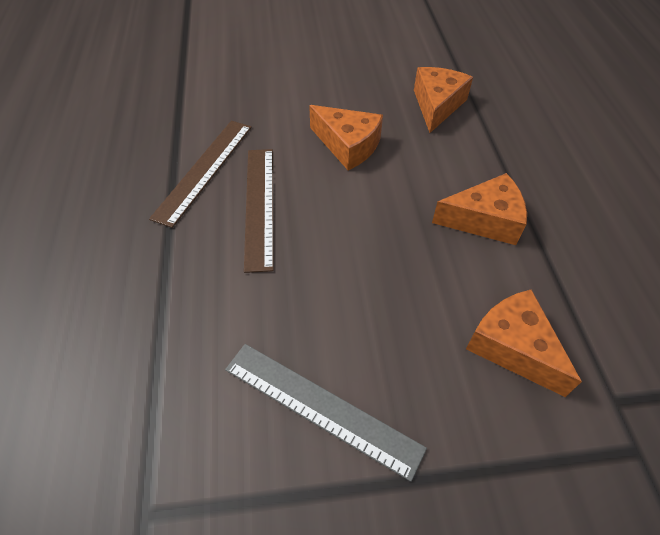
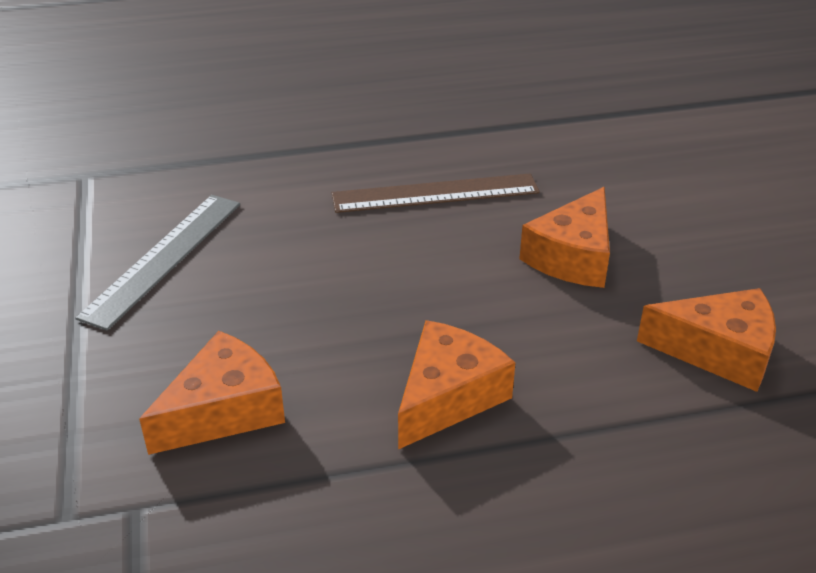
camera: 85 degrees right, 15 degrees down
brown ruler [149,121,252,228] -> none
orange cheese [432,173,527,245] -> orange cheese turned 135 degrees counterclockwise [398,320,516,449]

